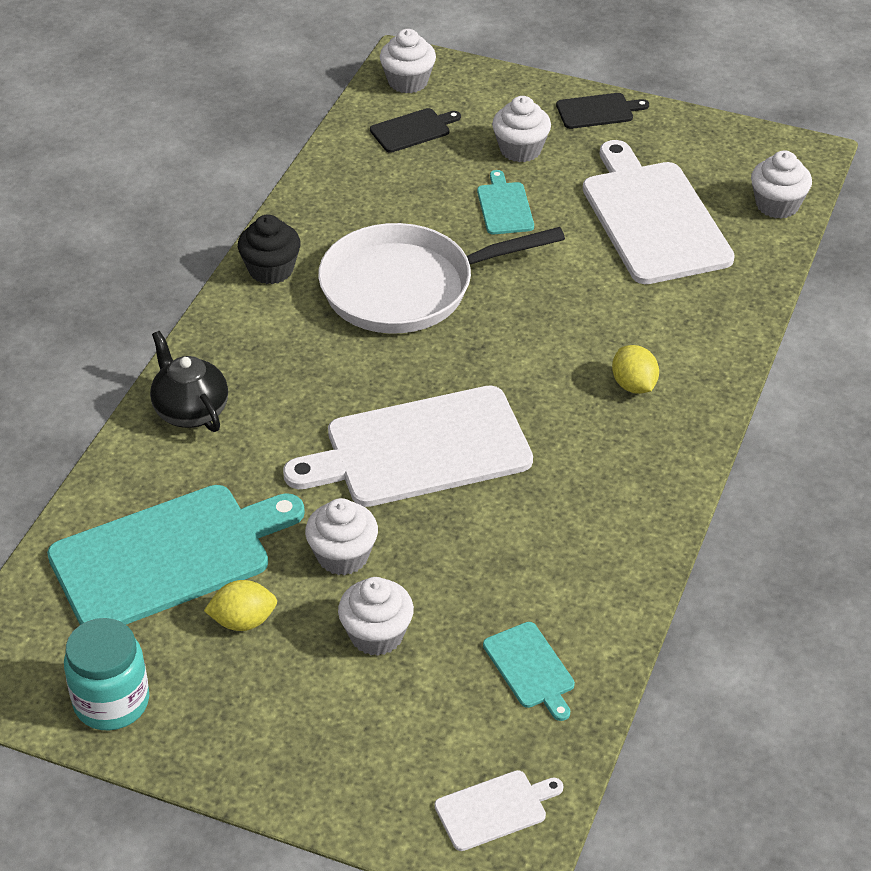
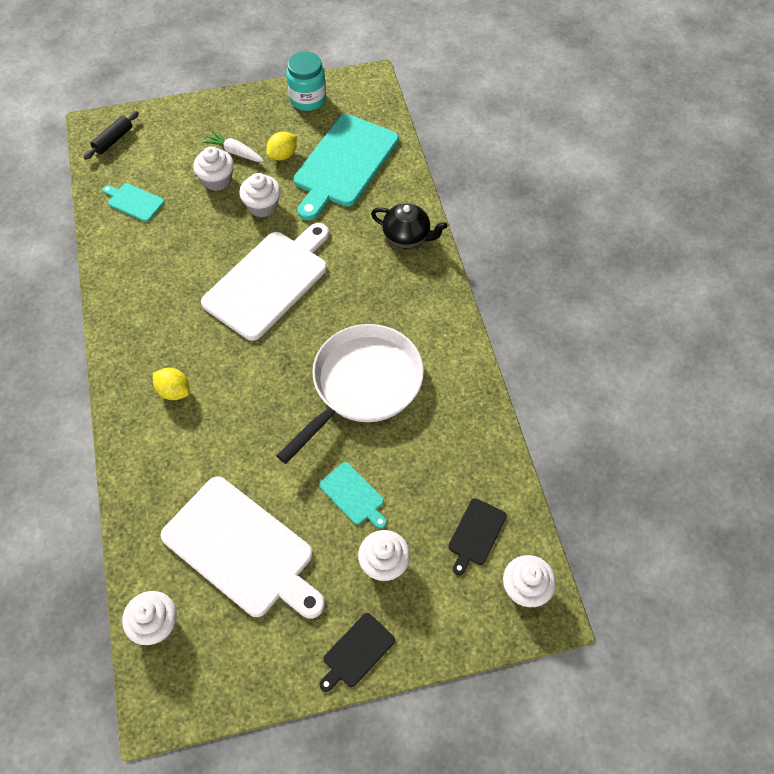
camera: 145 degrees right, 15 degrees up
black cupcake [238,214,301,284] -> none
white cutting board [434,770,563,851] -> black rolling pin [84,111,139,159]
none -> white carrot [203,131,264,162]

